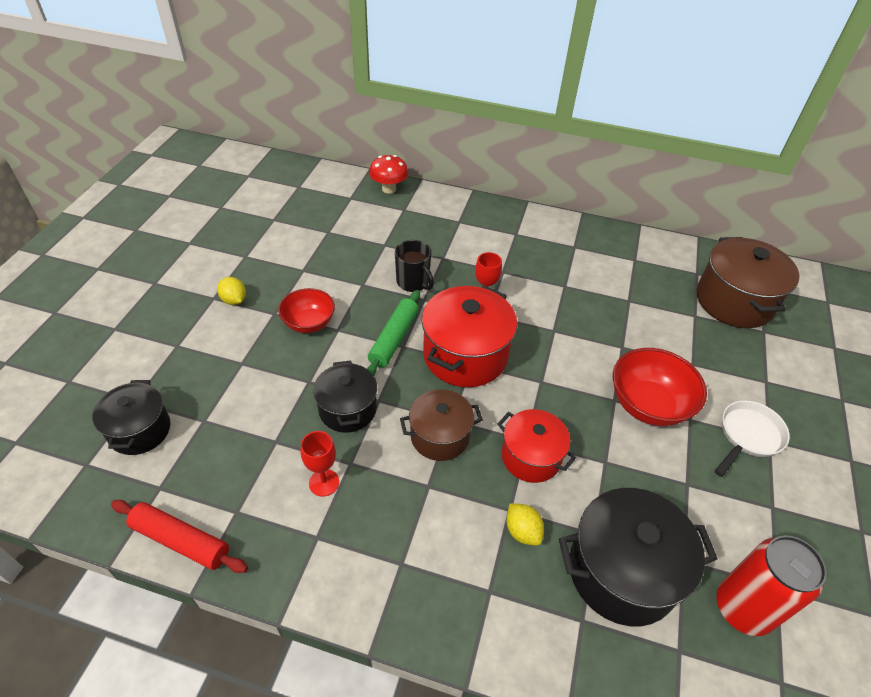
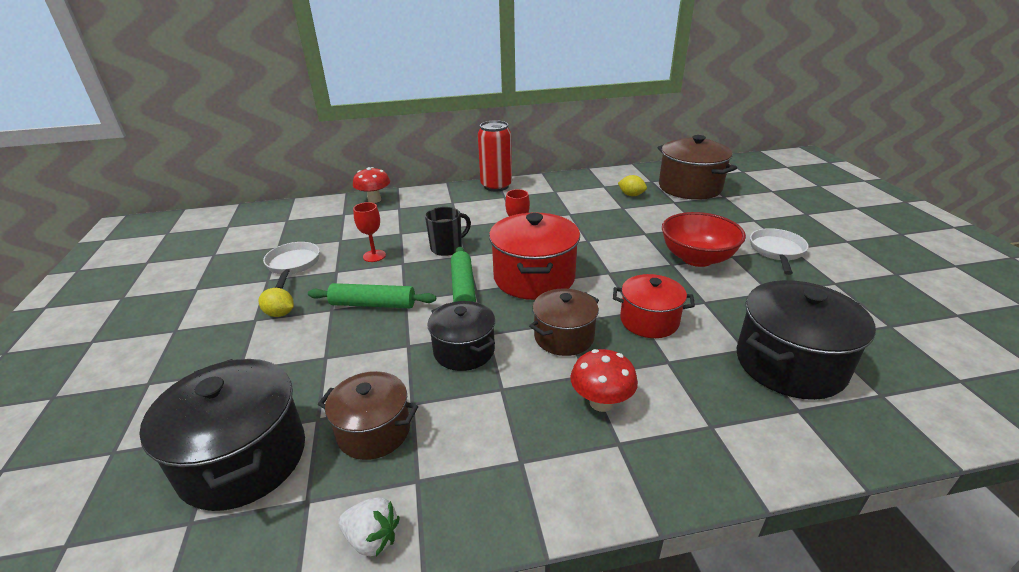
camera: 25 degrees left, 15 degrees down
black pot [93,380,171,455] -> black pot [139,359,305,511], size x1.59
red rolling pin [111,500,248,573] -> white strawberry [338,497,400,557]
red bowl [278,288,335,333] -> green rolling pin [308,283,436,308]
red goblet [301,431,339,497] -> red goblet moved to [353,202,386,262]
black mug [395,240,434,292] -> black mug turned 60 degrees counterclockwise [425,207,471,256]
yellow lemon [506,503,544,546] -> yellow lemon moved to [618,175,647,196]
red can [717,535,827,636] -> red can moved to [478,120,512,192]
none -> white pan [263,242,320,289]
none -> brown pot [318,371,418,460]
none -> red mushroom [570,349,638,412]

